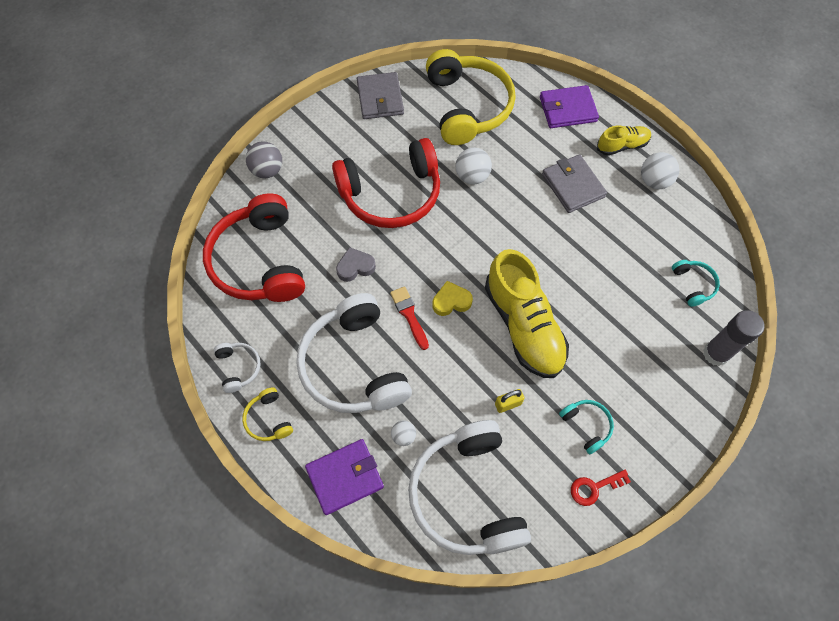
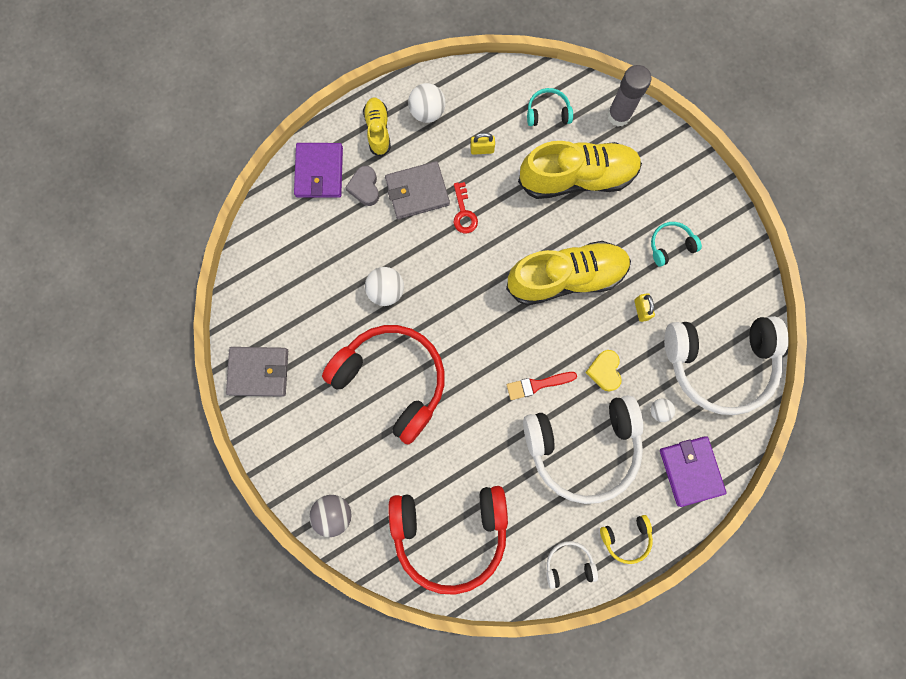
camera: 80 degrees left, 15 degrees up
red headphones [332,138,440,228] -> red headphones turned 45 degrees counterclockwise [322,325,445,445]
grey heart [336,247,376,282] -> grey heart moved to [345,166,379,206]
yellow headphones [426,49,516,145] -> none
yellow heart [432,281,473,316] -> yellow heart moved to [585,350,622,392]
red key [571,470,631,506] -> red key moved to [453,182,478,234]
none -> yellow padlock [470,133,495,155]
none -> yellow shoe [518,141,642,199]

